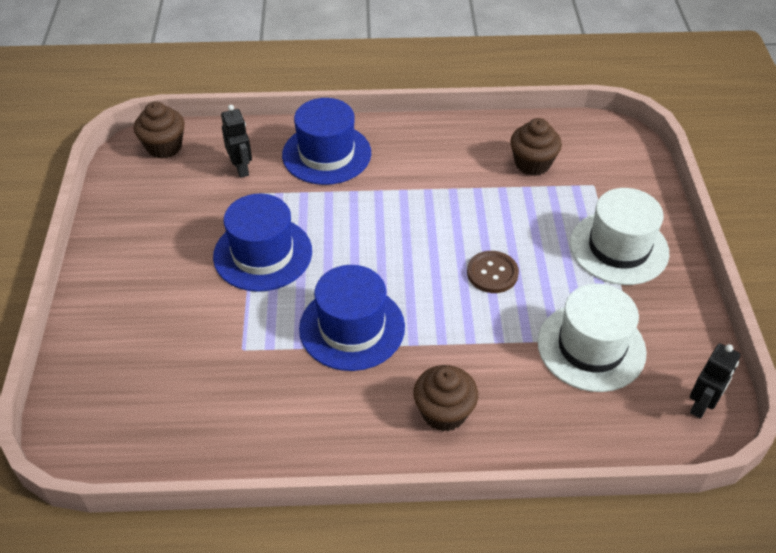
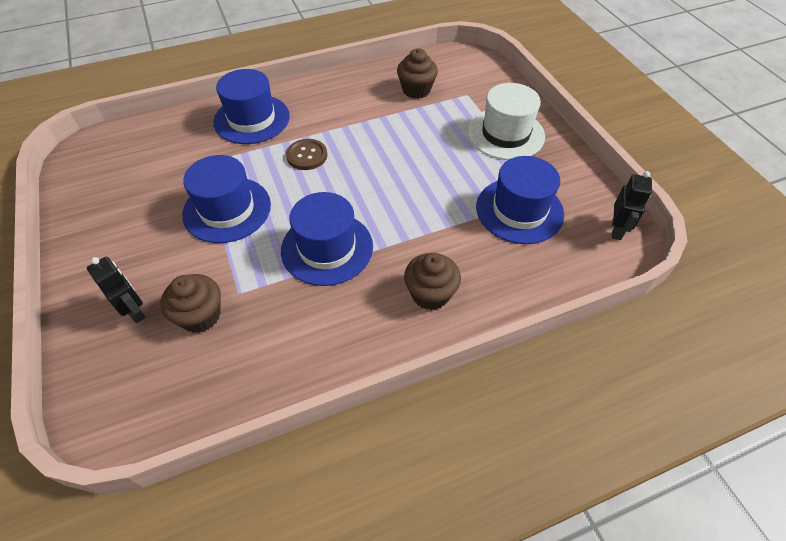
camera: 20 degrees left, 5 degrees up
brown cupcake [134,101,185,158] -> brown cupcake moved to [160,274,221,333]
black robot [221,105,252,178] -> black robot moved to [87,257,146,323]
brown button [467,251,519,293] -> brown button moved to [286,139,327,170]
white hat [538,284,647,392] -> blue hat [476,156,564,244]

